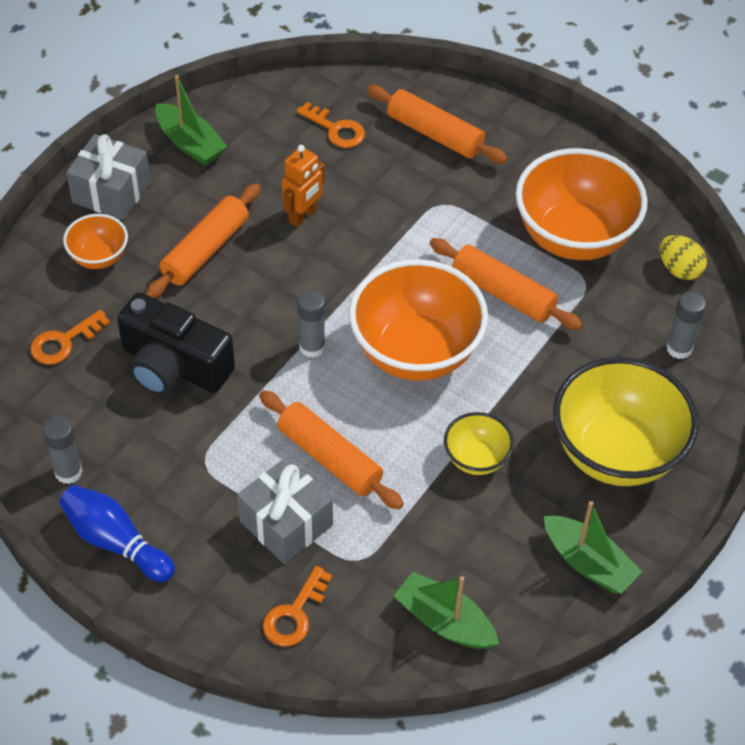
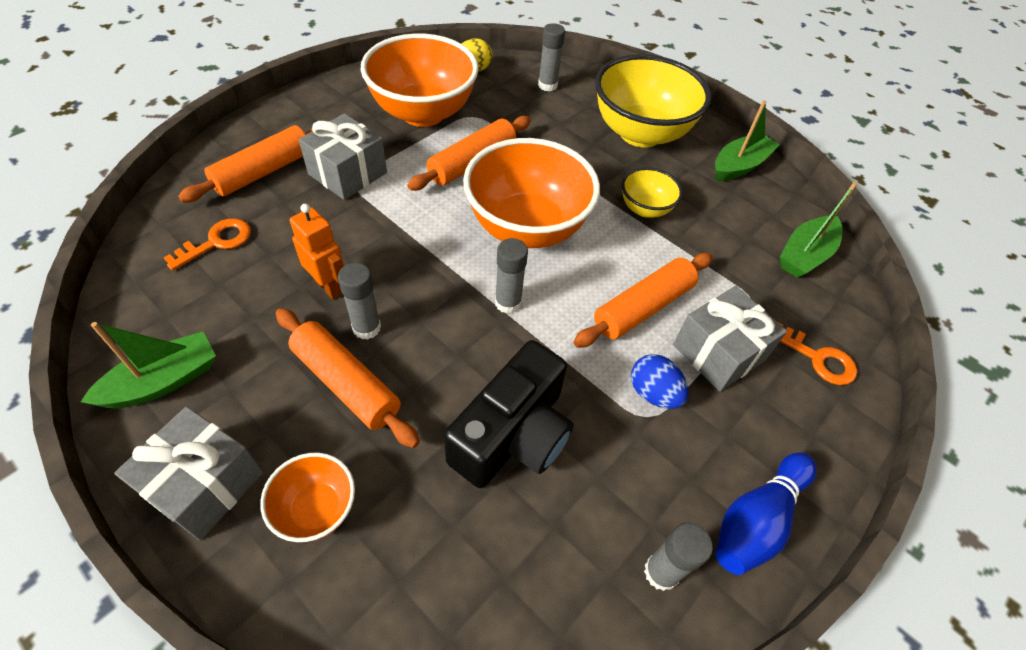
camera: 85 degrees left, 0 degrees up
orange key [30,310,110,365] -> none
none -> grey gift [299,113,387,200]
none -> grey glue stick [338,263,381,340]
none -> blue egg [631,354,688,409]

